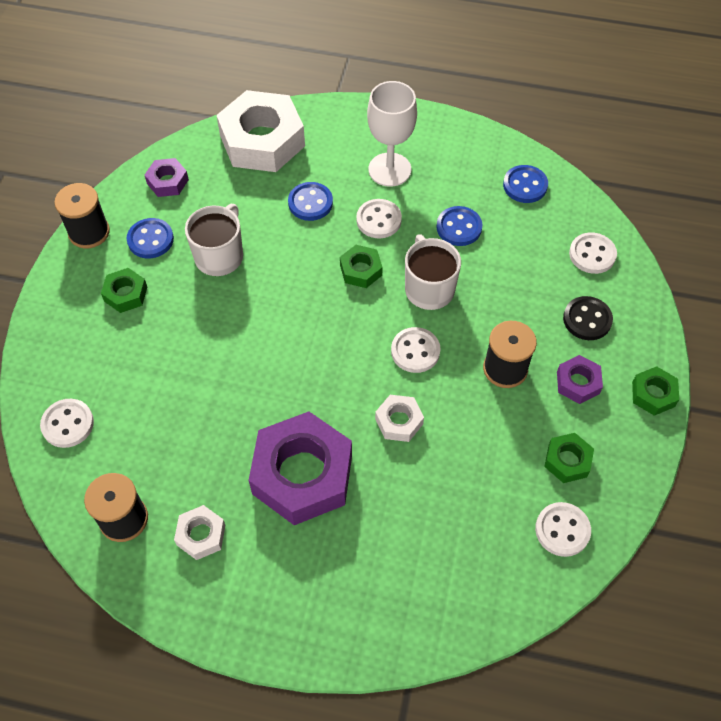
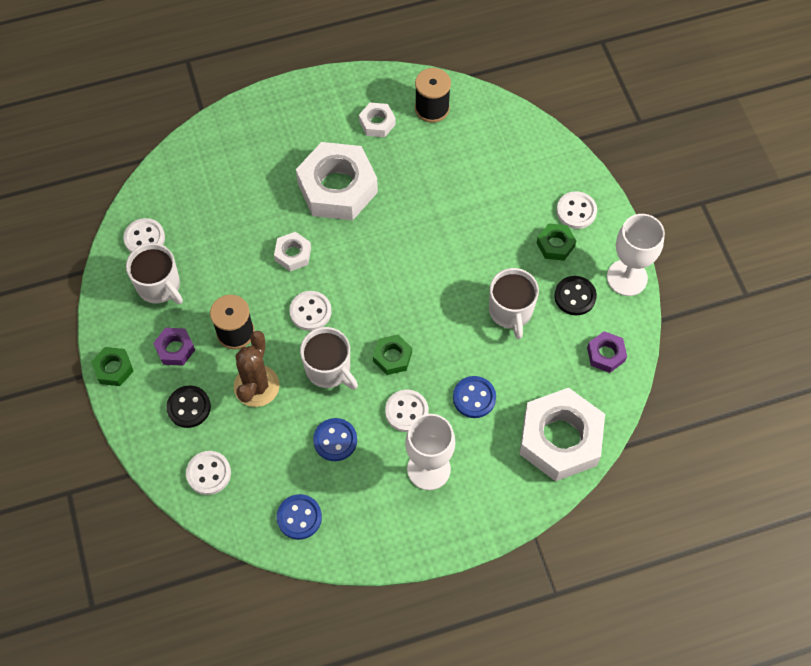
camera: 150 degrees right, 5 degrees up
white button [40,399,94,448] -> white button moved to [556,191,597,229]
black spool [54,183,110,249] -> white goblet [607,214,665,296]
blue button [127,218,174,258] -> black button [554,276,597,316]
purple nut [249,412,352,525] -> white nut [296,142,378,220]
green nut [544,433,594,483] -> white mug [126,243,183,304]
none -> brown cactus [234,331,280,407]

